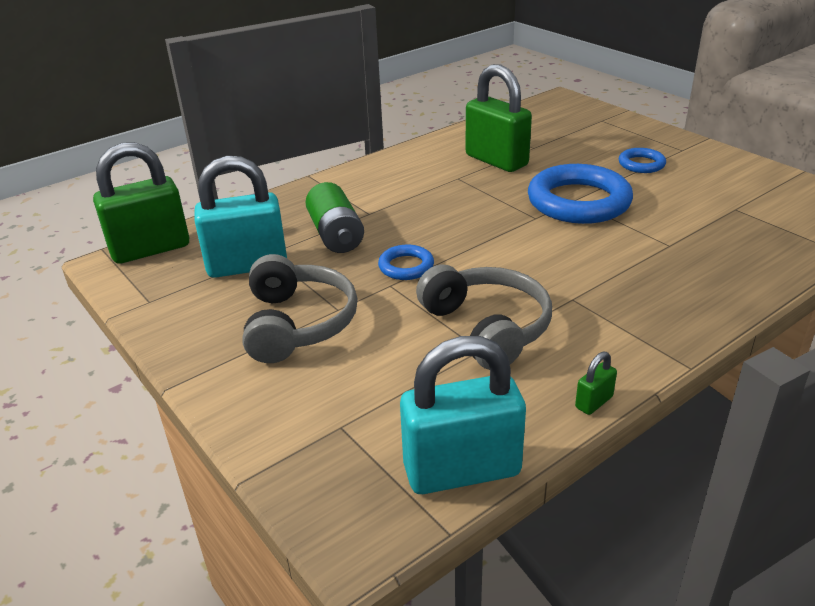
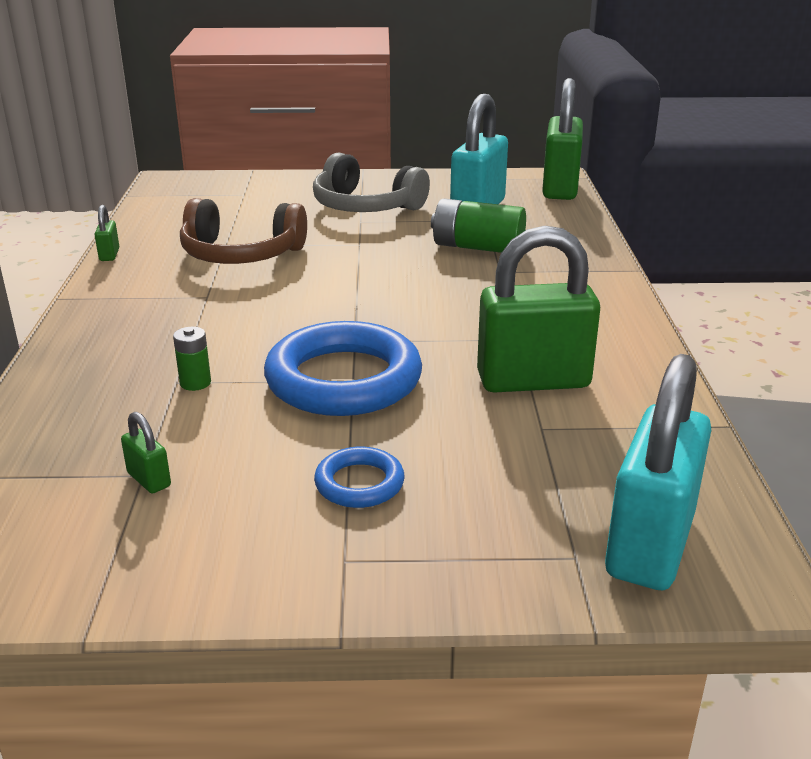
camera: 125 degrees right, 5 degrees down
blue ring [378,245,434,280] -> none
turquoise padlock [400,336,526,494] -> turquoise padlock moved to [605,354,711,590]
grey headphones [416,264,552,370] -> brown headphones [180,198,307,264]
none -> green padlock [121,411,171,493]
none -> green battery [173,327,211,391]

